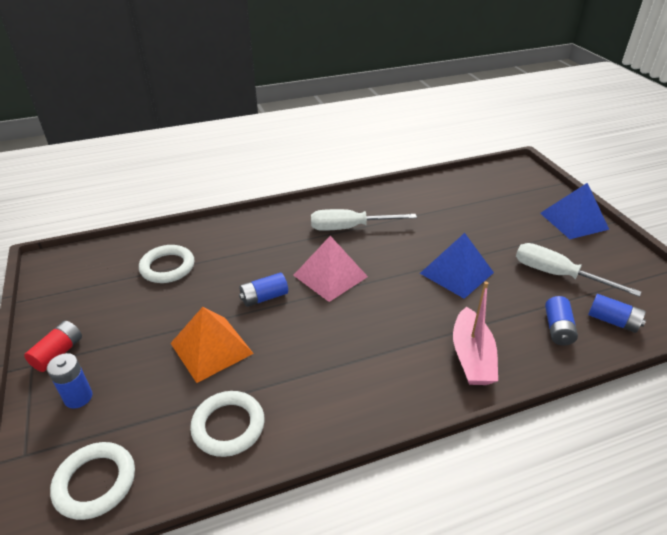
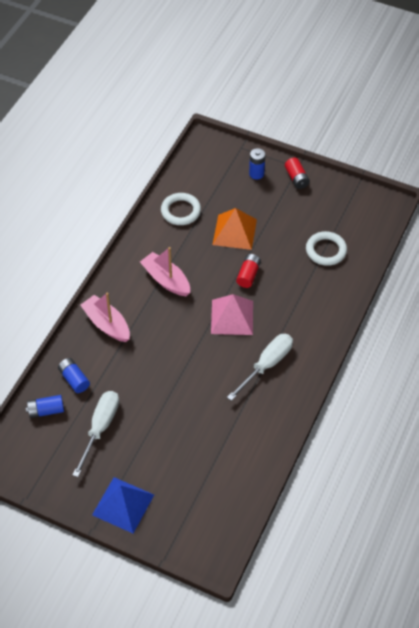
camera: 135 degrees right, 15 degrees up
white ring [50,442,135,520] -> none
blue battery [239,273,288,307] -> red battery [236,254,261,288]
blue pyramid [420,233,494,299] -> none
white screwdriver [516,243,641,297] -> white screwdriver turned 60 degrees counterclockwise [73,391,119,477]
none -> pink boat [140,247,190,296]

